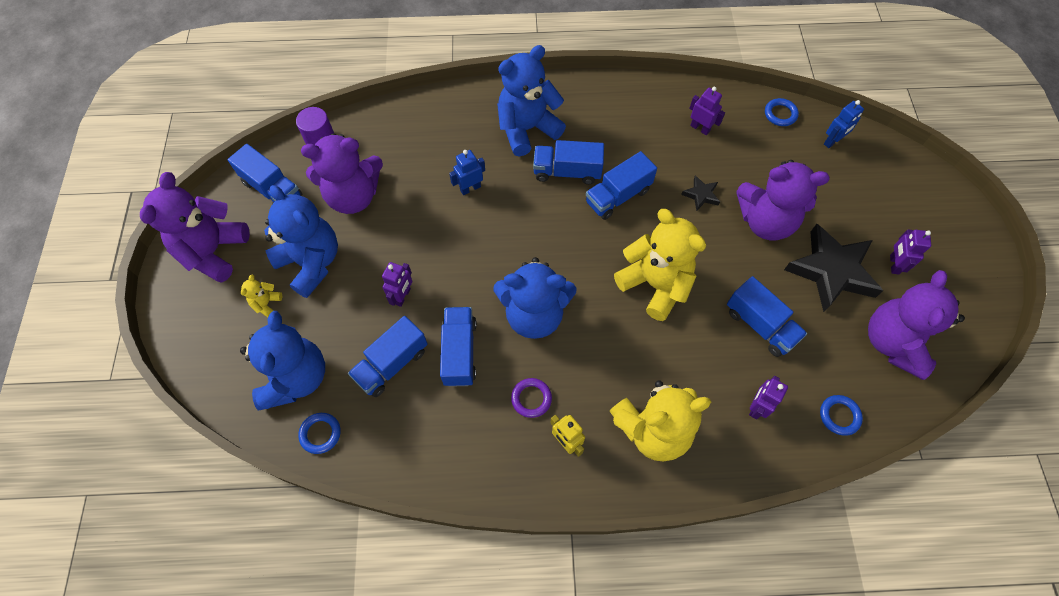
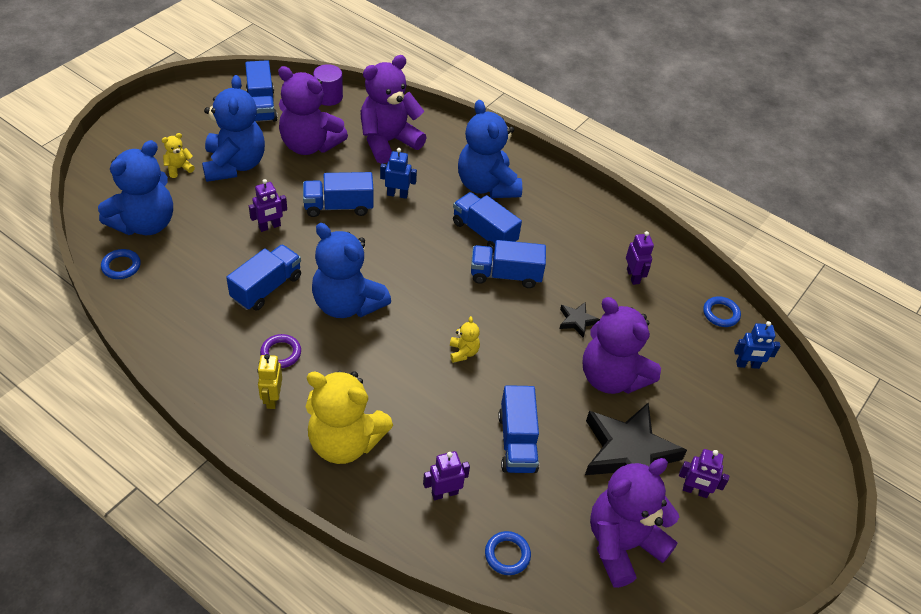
camera: 35 degrees right, 15 degrees down
purple teddy bear [140,172,250,283] -> purple teddy bear moved to [360,55,427,164]
blue truck [348,316,428,397] -> blue truck moved to [303,172,373,217]
blue teddy bear [497,45,566,157] -> blue teddy bear turned 120 degrees counterclockwise [458,100,522,198]
yellow teddy bear [614,209,706,321] -> yellow teddy bear [450,316,480,363], size x0.42
purple robot [890,229,931,274] -> purple robot turned 120 degrees counterclockwise [679,449,729,498]

